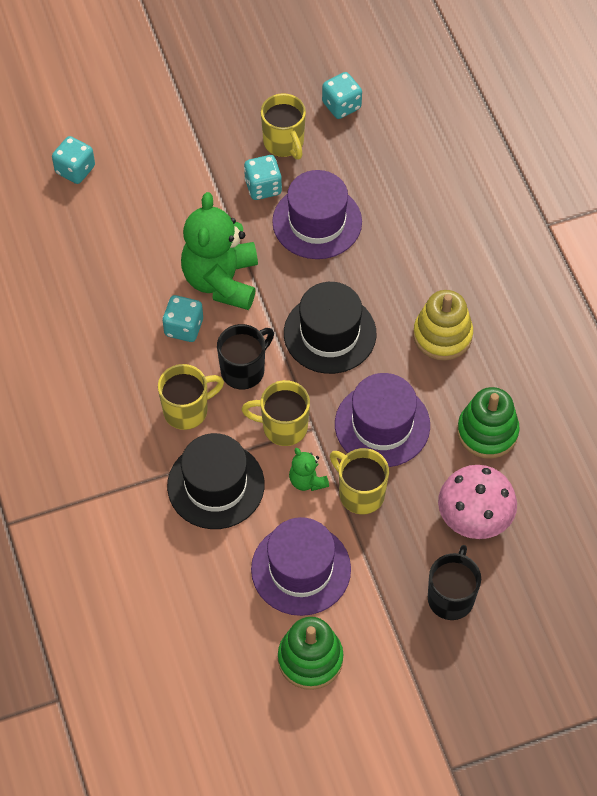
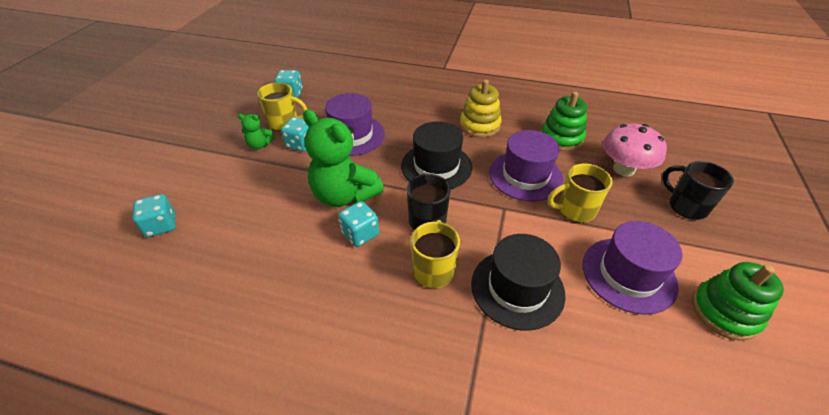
camera: 55 degrees left, 15 degrees down
yellow mug [241,380,310,446] -> none
green teddy bear [289,448,329,491] -> green teddy bear moved to [238,114,274,150]

